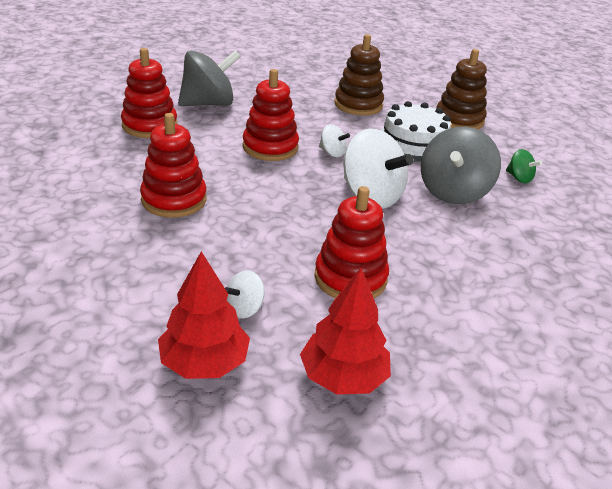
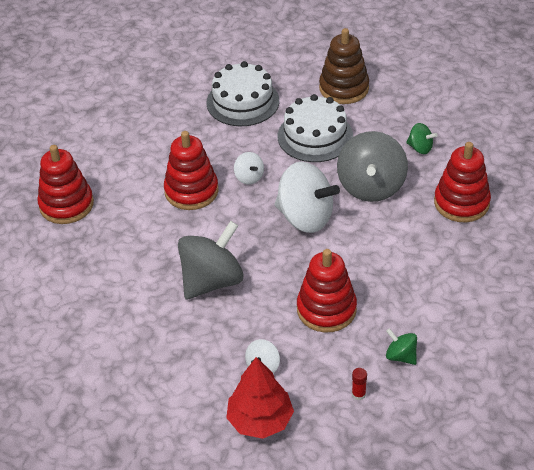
camera: 15 degrees left, 10 degrees up
red stacking toy [140,113,207,218] -> red stacking toy moved to [434,142,491,222]
grey spinning top [178,50,241,106] -> grey spinning top moved to [178,221,244,299]
red tree [300,268,391,394] -> red glue stick [352,368,367,400]
white spinning top [319,124,350,157] -> white spinning top turned 45 degrees clockwise [234,152,264,185]
brown stacking toy [334,34,384,115] -> white cake [206,61,279,126]
none -> green spinning top [386,328,417,365]

